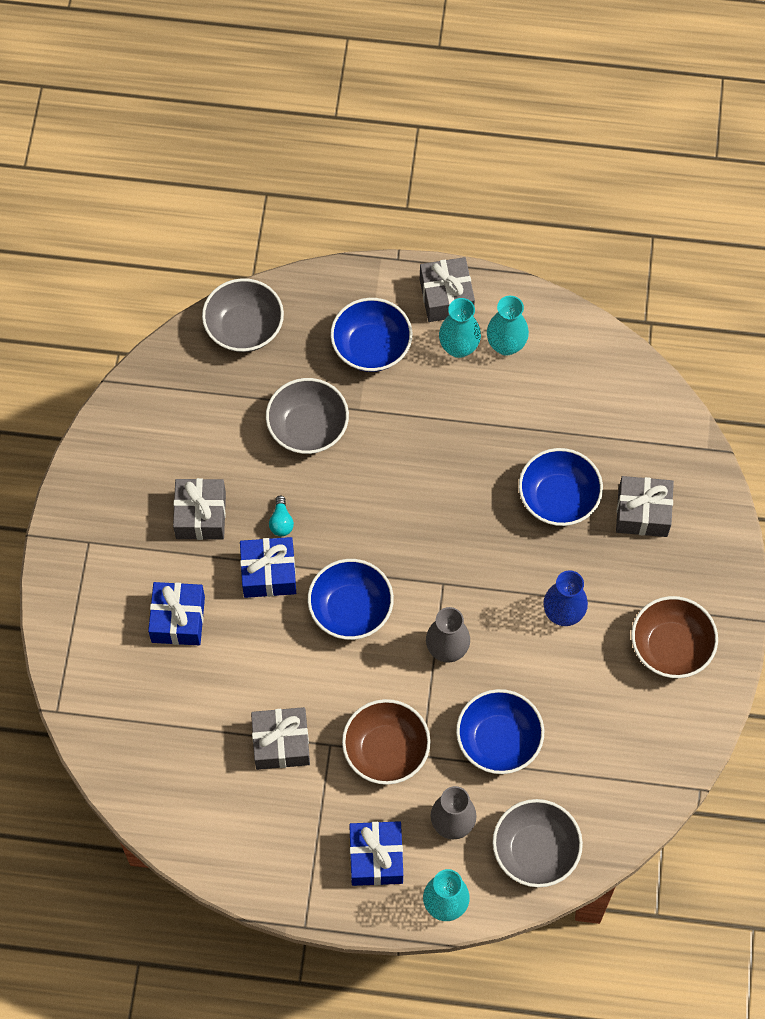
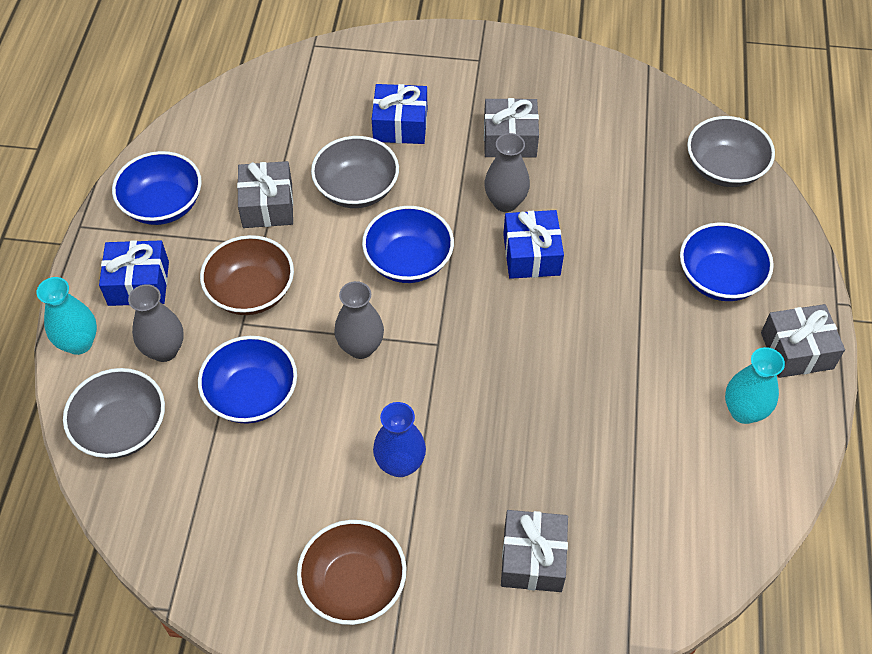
camera: 90 degrees right, 10 degrees down
blue gift [240,537,296,598] -> blue gift moved to [503,210,564,279]
grey bowl [266,378,349,454] -> grey bowl moved to [311,136,399,208]
turquoise light bulb [269,495,294,536] -> grey vase [484,133,530,212]
turquoise vase [439,298,481,358] -> none
blue bowl [519,448,603,526] -> blue bowl moved to [112,151,202,225]

